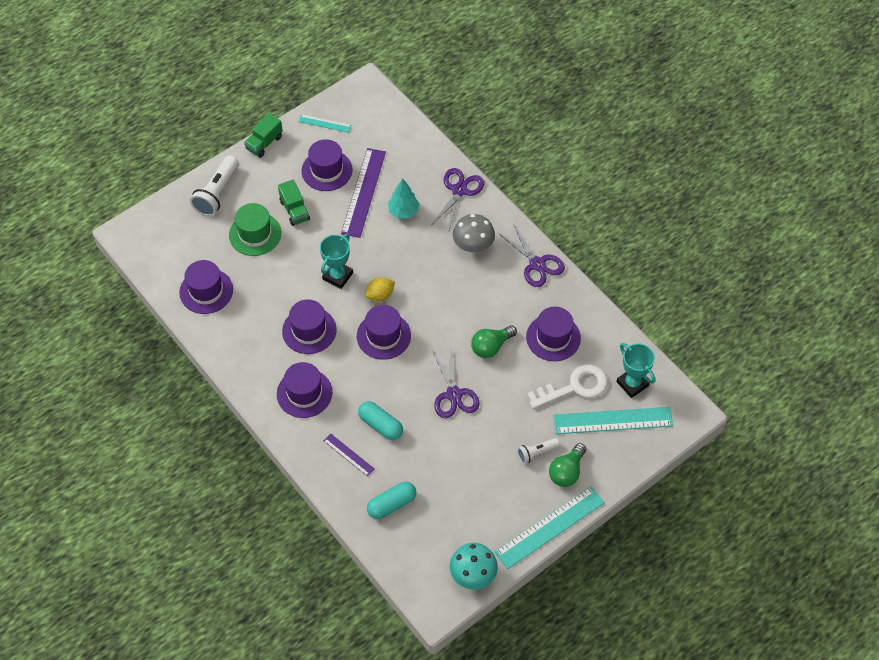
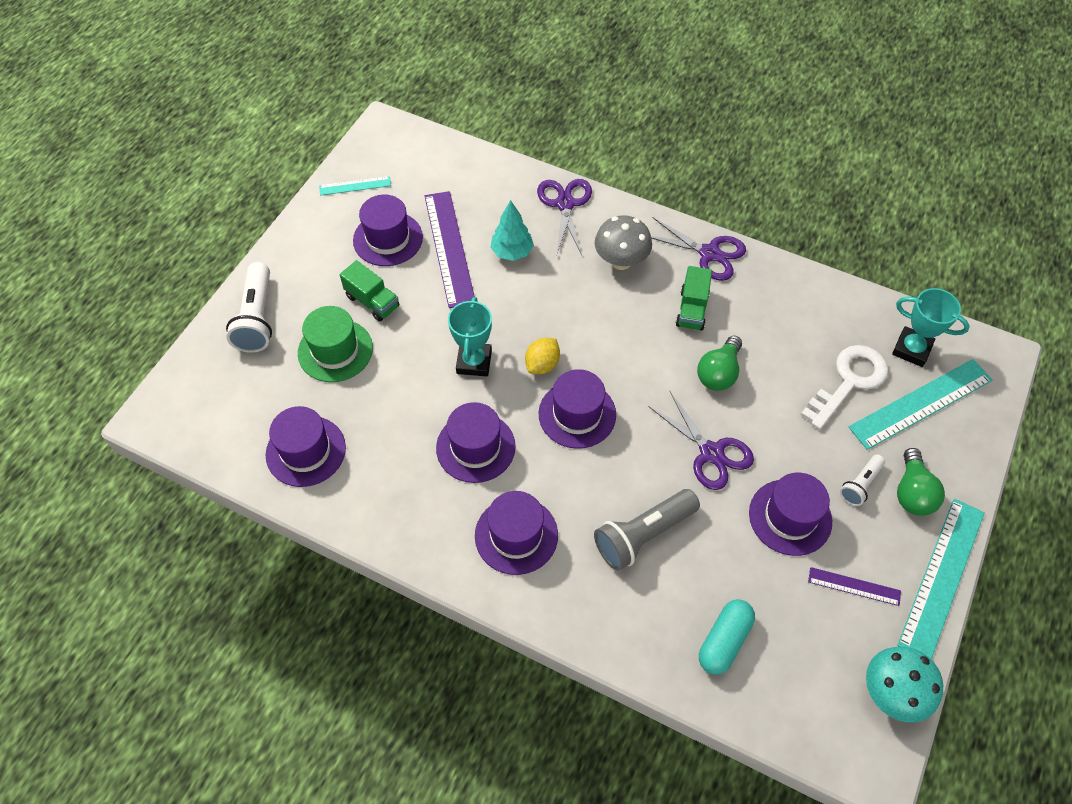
camera: 25 degrees left, 0 degrees up
green truck [244,113,283,157] -> green truck moved to [676,266,712,331]
purple ruler [323,433,375,476] -> purple ruler moved to [808,567,901,606]
turquoise capsule [358,401,403,440] -> grey flashlight [594,489,700,571]
purple hat [526,307,581,361] -> purple hat moved to [749,473,832,556]

